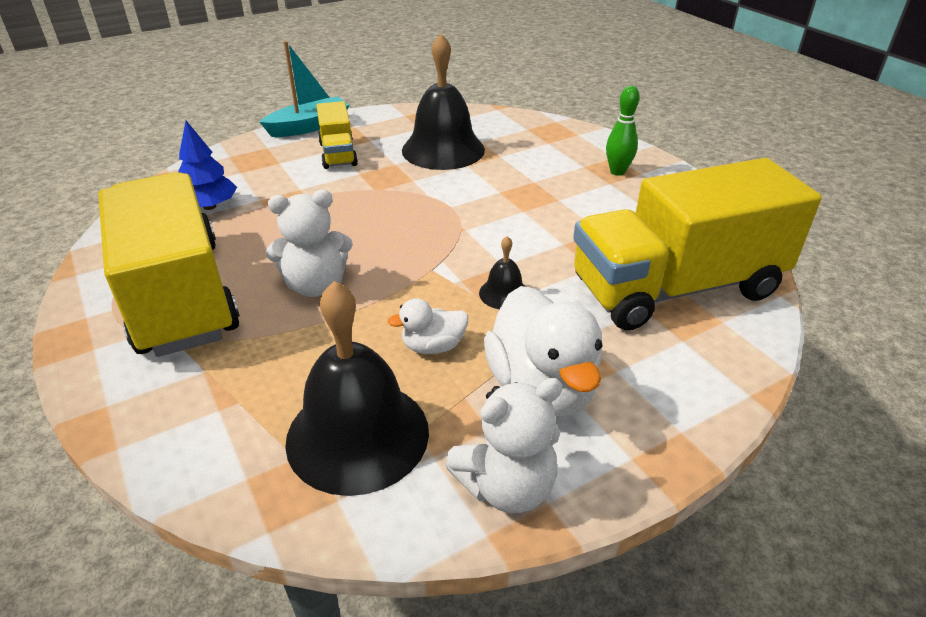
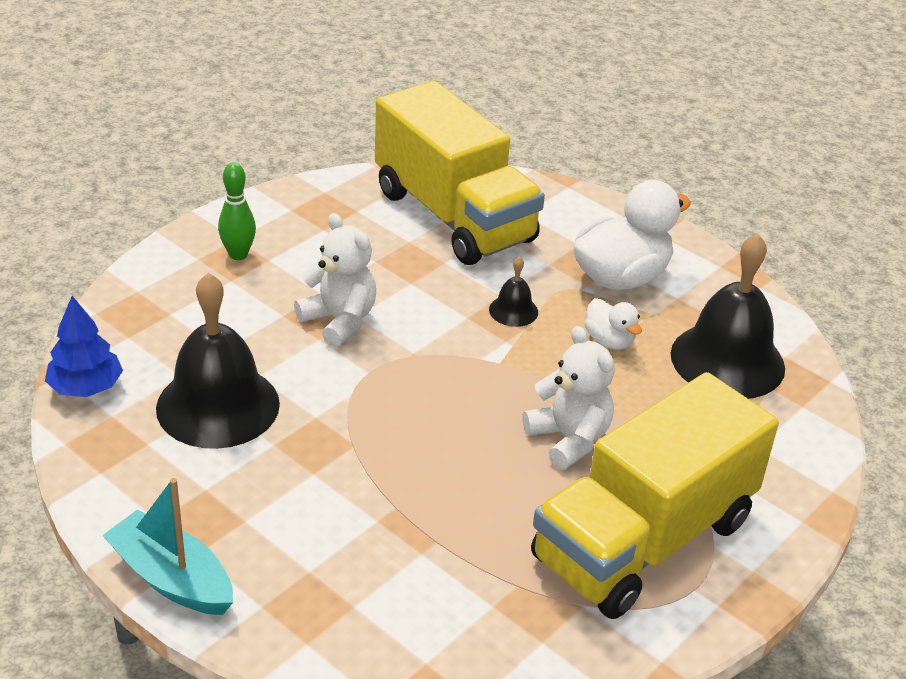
camera: 110 degrees left, 0 degrees up
blue tree [178,121,237,210] -> blue tree moved to [45,296,123,397]
yellow truck [316,101,358,169] -> none
white teddy bear [445,378,562,513] -> white teddy bear moved to [294,213,376,347]

